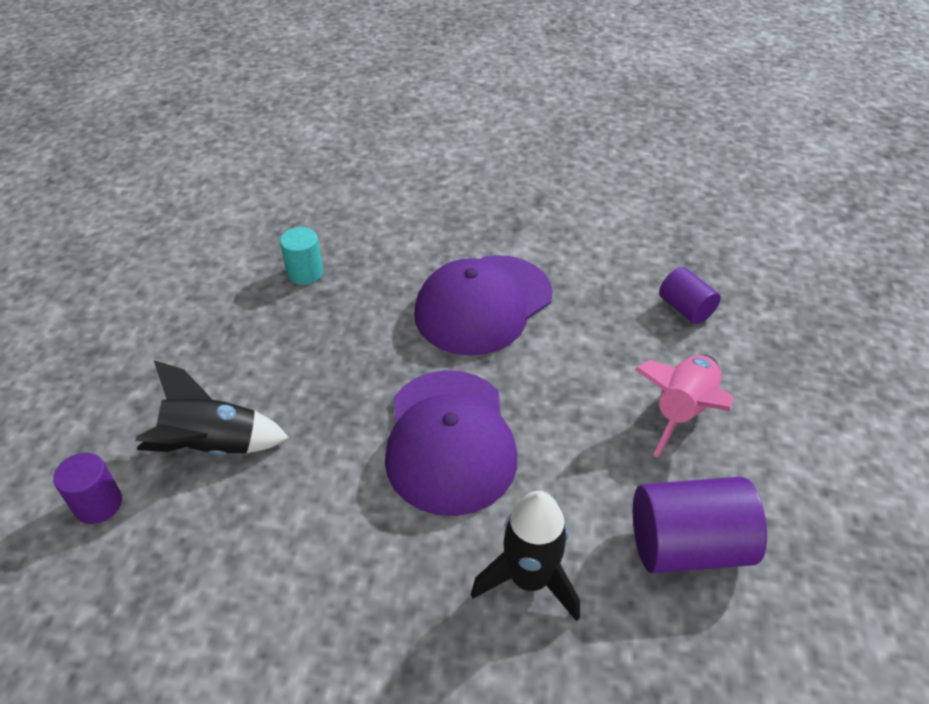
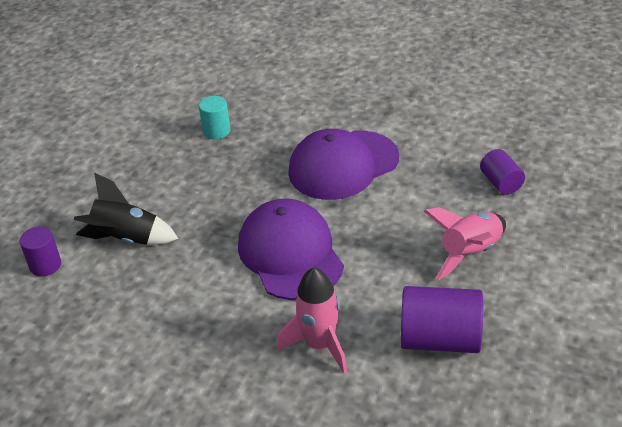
camera: 15 degrees right, 5 degrees down
purple cap [385,370,517,516] -> purple cap turned 150 degrees clockwise [238,198,344,300]
black rocket [471,491,580,621] -> pink rocket [277,267,347,373]

